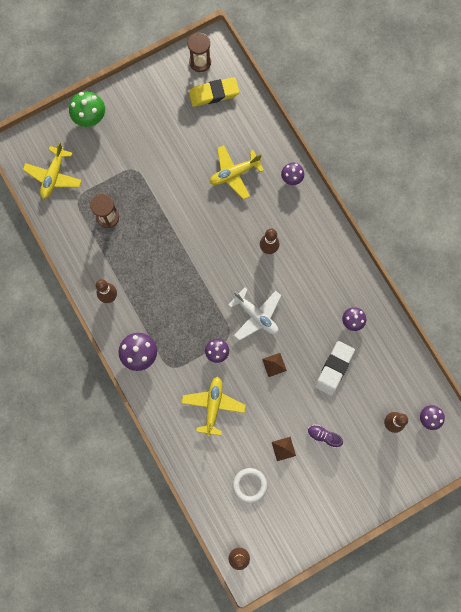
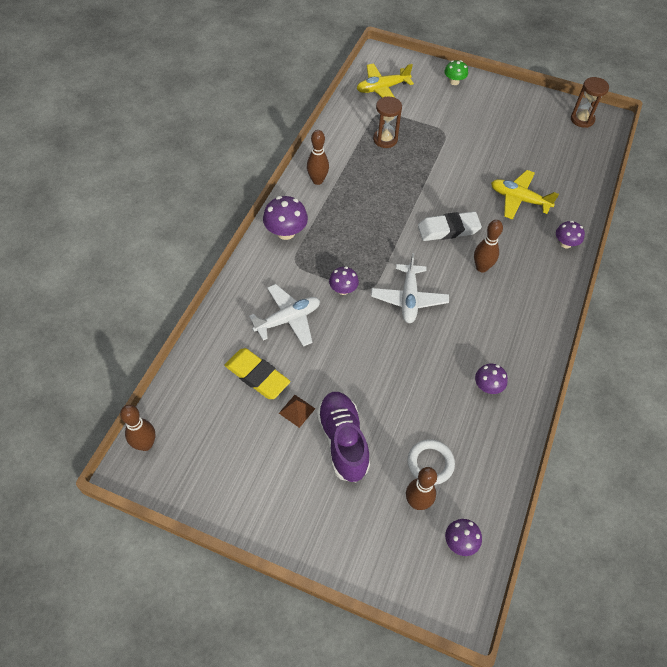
camera: 50 degrees right, 20 degrees down
green mushroom [69,91,105,127] -> green mushroom [444,60,468,85], size x0.63
yellow plane [181,377,246,437] -> white plane [249,284,320,347]
yellow eraser [189,77,239,107] -> yellow eraser moved to [224,348,290,399]
white ring [233,468,267,504] -> white ring moved to [407,439,455,485]
brown pyramid [262,353,287,377] -> none
purple shoe [308,425,343,448] -> purple shoe [317,392,370,482], size x1.94
white eraser [315,341,355,396] -> white eraser moved to [418,211,482,241]

